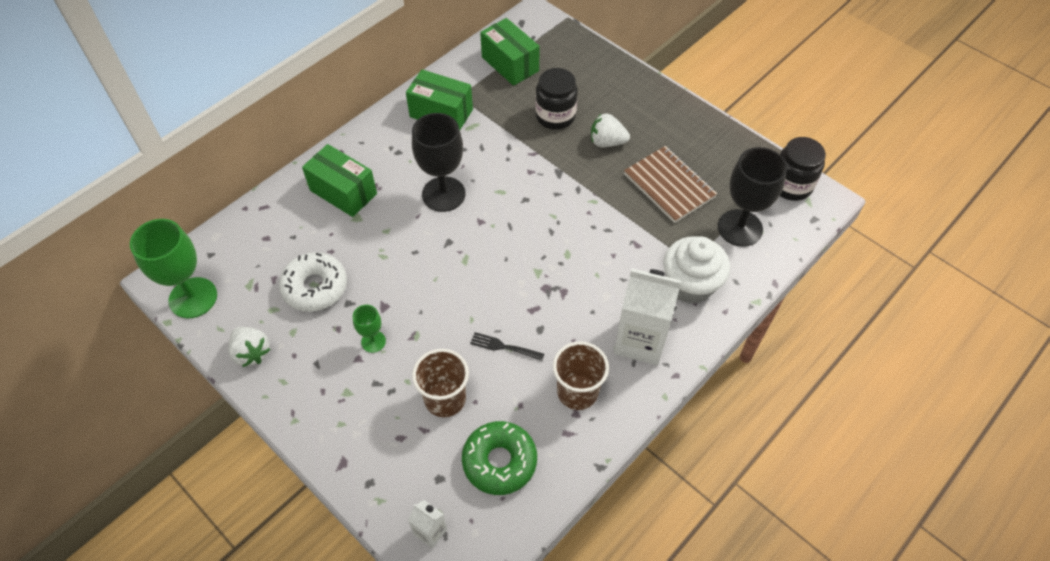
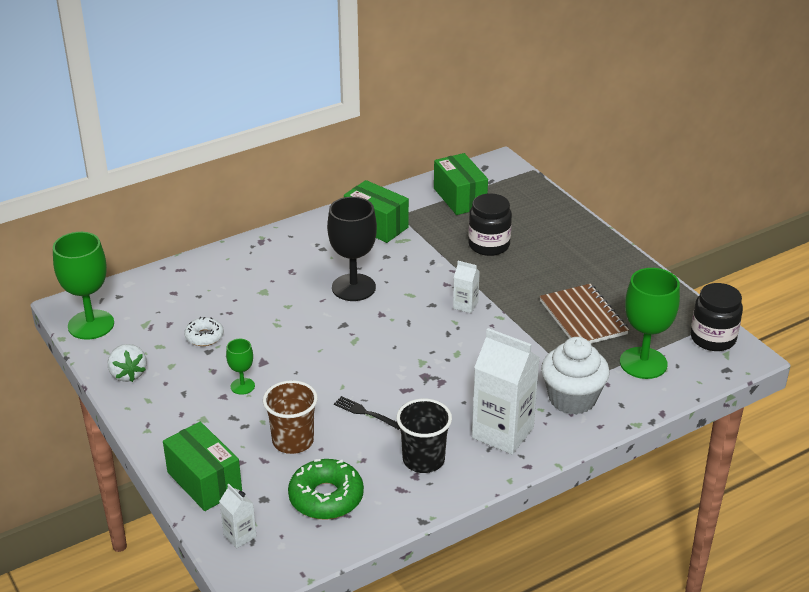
camera: 15 degrees right, 20 degrees down
white donut [279,252,347,312] -> white donut [184,317,224,346], size x0.60
green box [302,144,377,217] -> green box moved to [163,422,242,511]
brown cup [553,342,609,410] -> black cup [396,399,452,473]
white strawberry [591,114,630,147] -> none
black goblet [718,147,787,247] -> green goblet [620,268,680,379]
none -> white carton [453,261,480,313]

